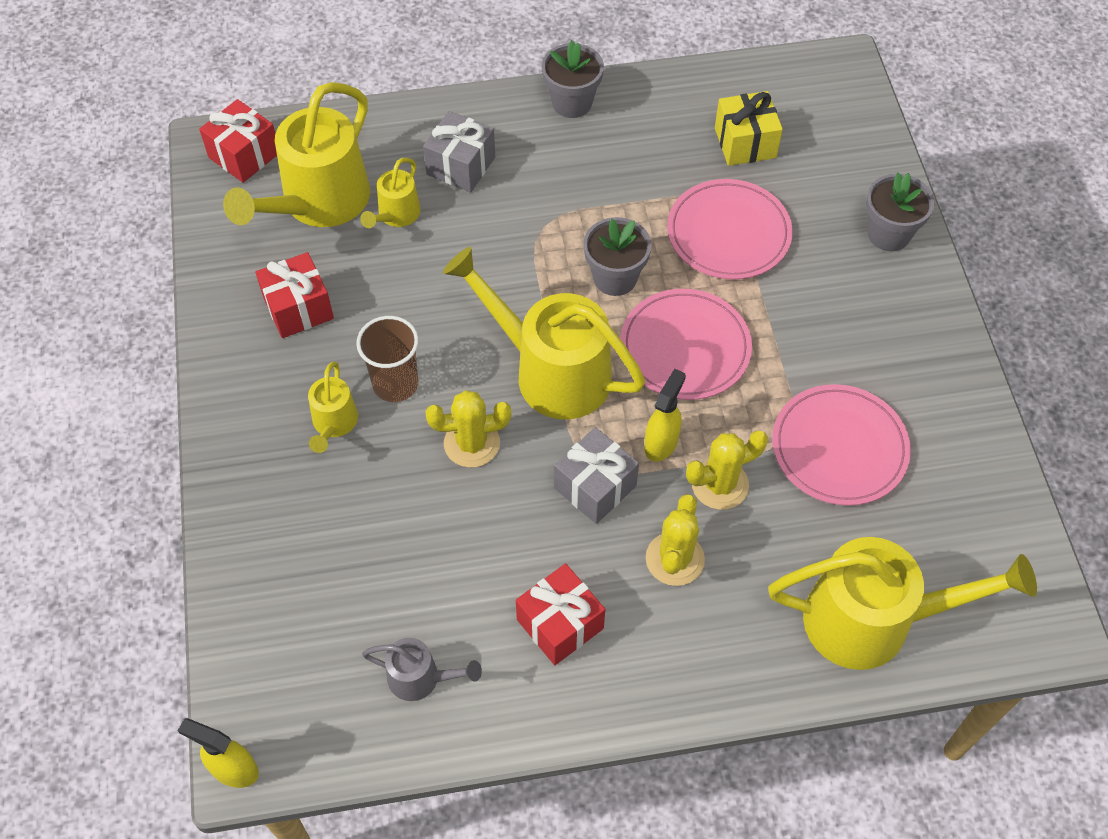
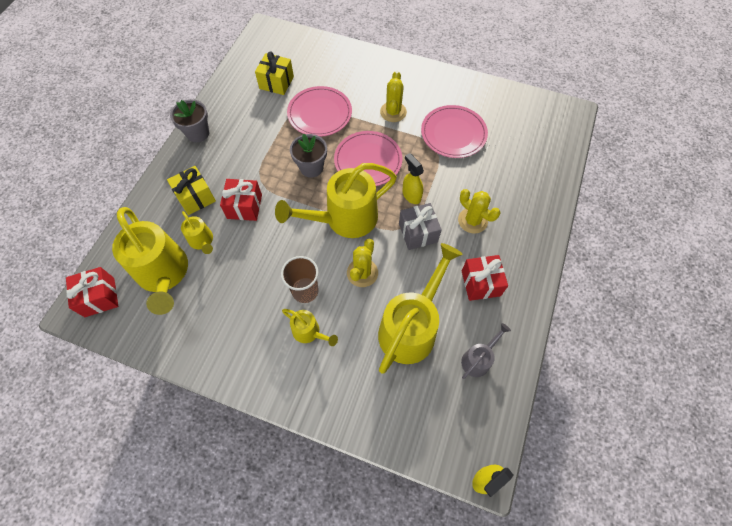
camera: 60 degrees left, 5 degrees up
red gift [255,252,334,338] -> red gift moved to [220,179,262,221]
grey gift [423,111,495,192] -> yellow gift [167,166,216,215]
yellow cactus [686,430,768,510] -> yellow cactus moved to [380,71,407,122]
yellow watering can [768,537,1037,670] -> yellow watering can moved to [378,243,462,374]
grey flower pot [866,173,934,251] -> none

